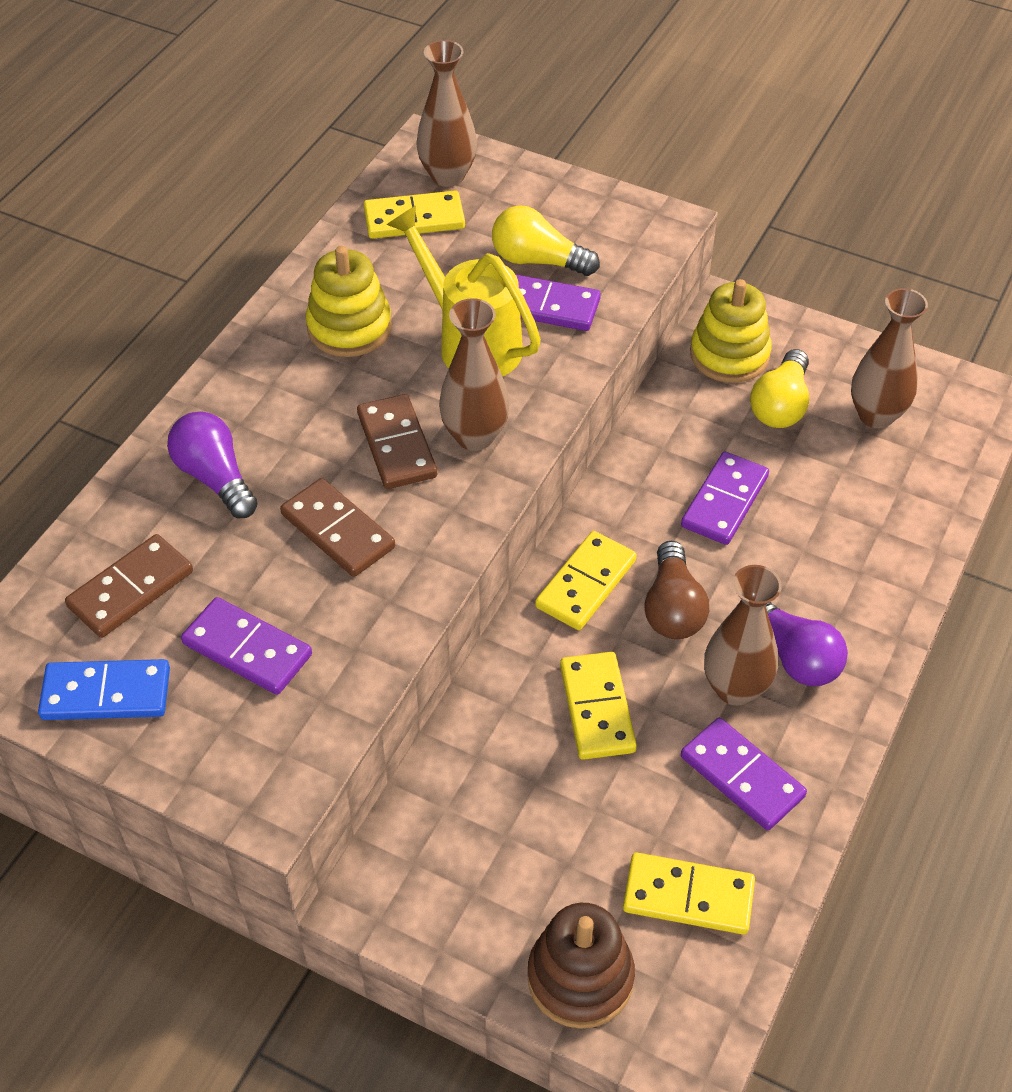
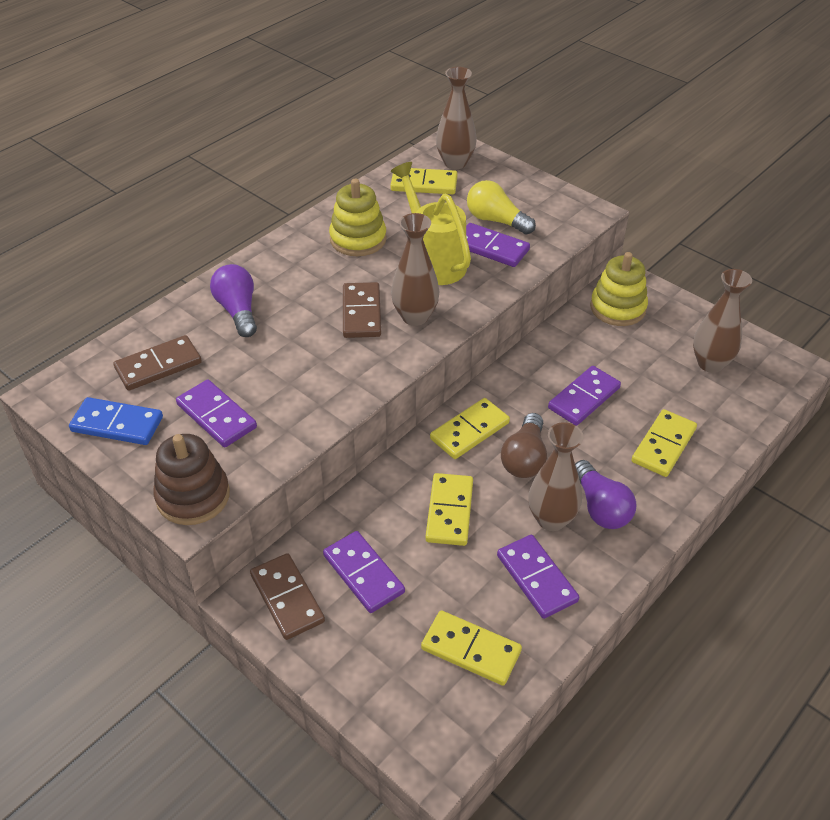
camera: 15 degrees right, 5 degrees down
brown domino [280,478,395,577] -> brown domino moved to [250,553,325,640]
brown stacking toy [527,903,635,1029] -> brown stacking toy moved to [153,434,230,525]
yellow light bulb [750,349,809,428] -> none
none -> purple domino [323,531,405,613]
none -> yellow domino [632,409,697,477]

